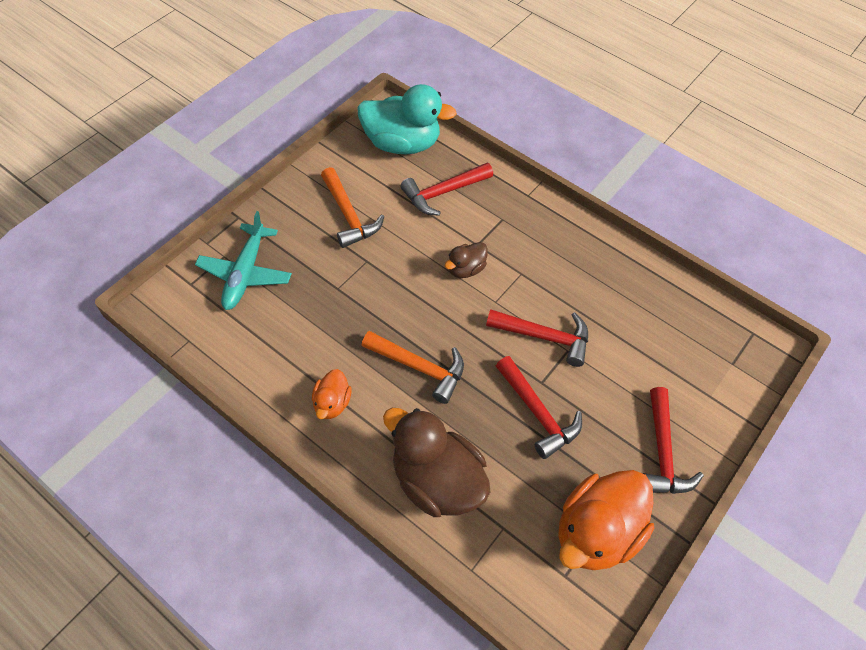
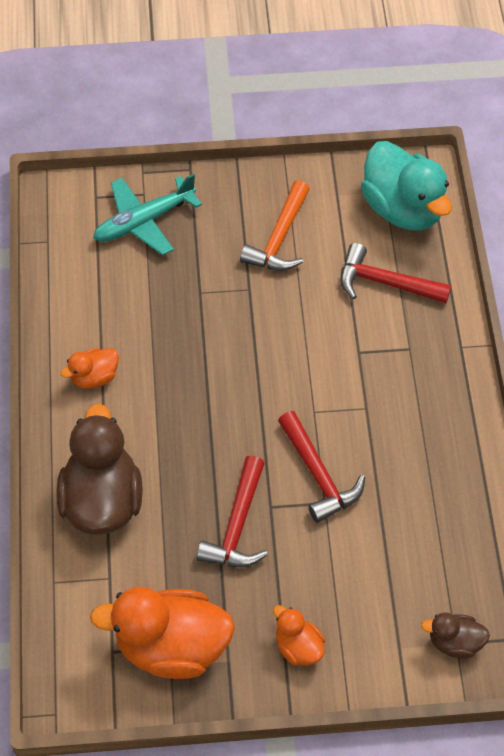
camera: 50 degrees right, 0 degrees up
orange hammer [362,331,464,404] -> none
brown duck [445,242,488,278] -> brown duck moved to [421,613,490,659]
red hammer [643,387,704,494] -> orange duck [273,605,325,666]

